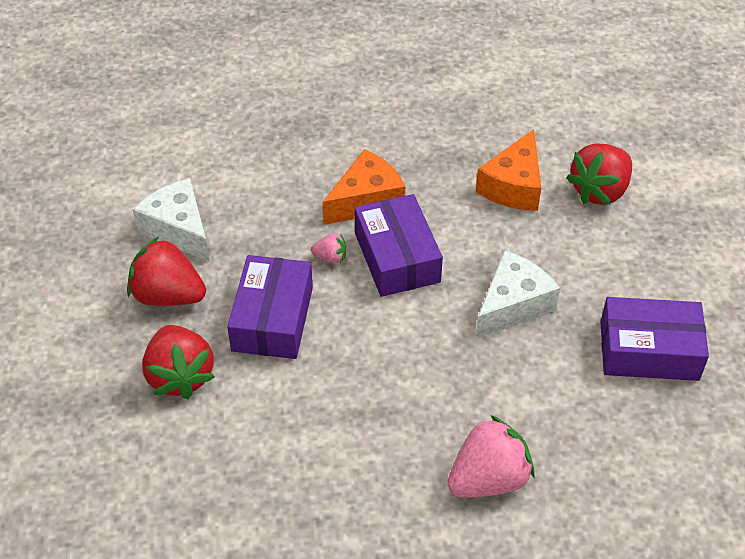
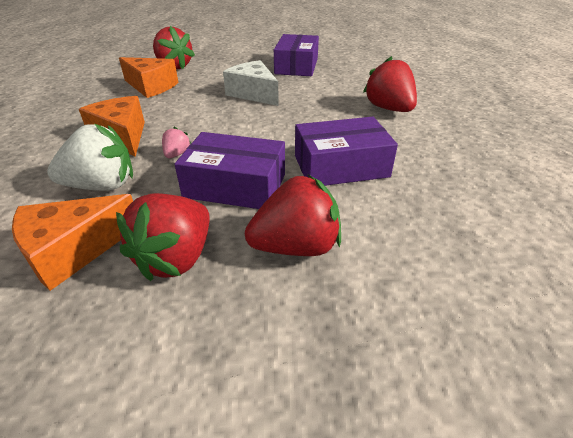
camera: 85 degrees left, 10 degrees down
white cheese [133,178,210,262] -> orange cheese [12,194,133,291]
purple box [355,194,443,297] -> purple box moved to [295,117,398,186]
pink strawberry [447,415,535,498] -> red strawberry [363,56,417,112]
none -> white strawberry [47,124,133,191]

